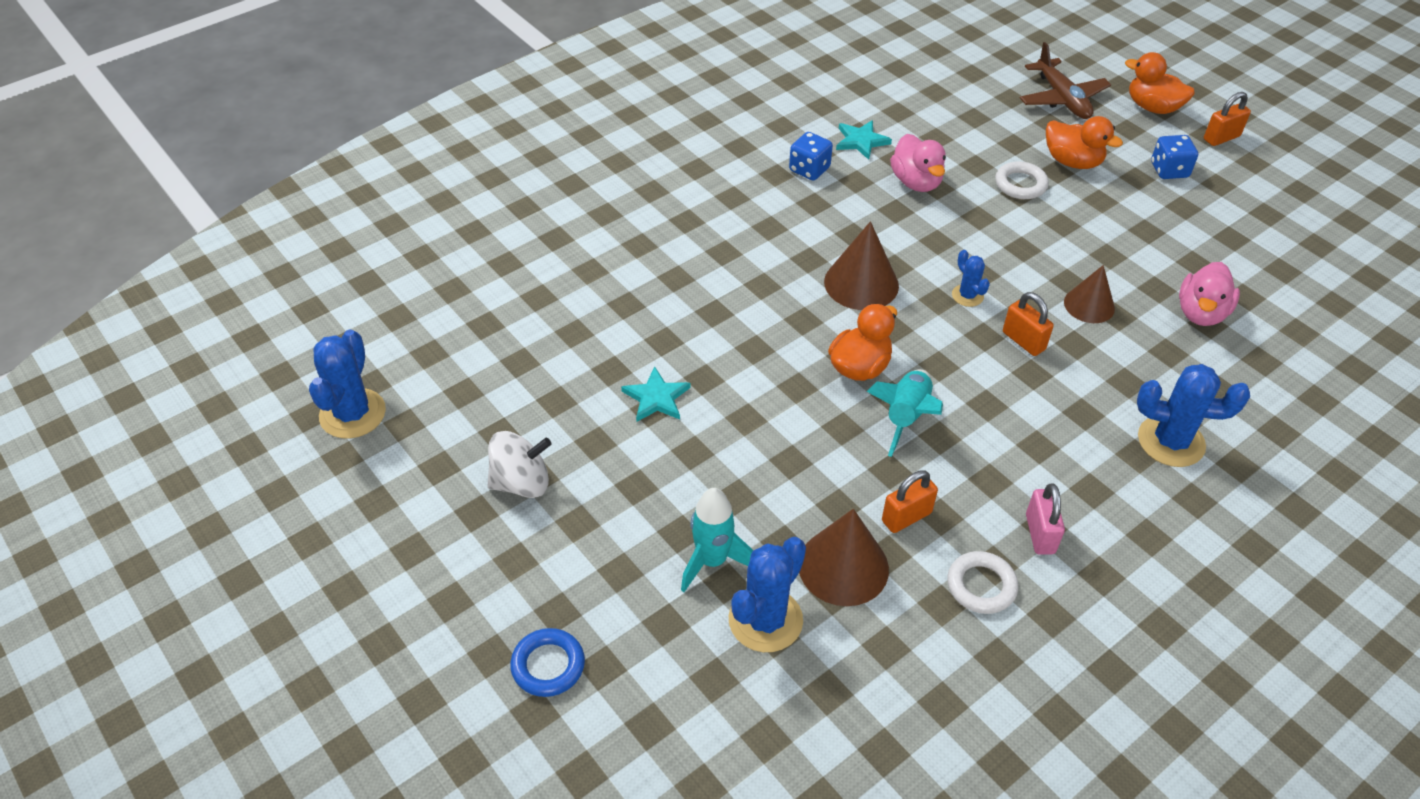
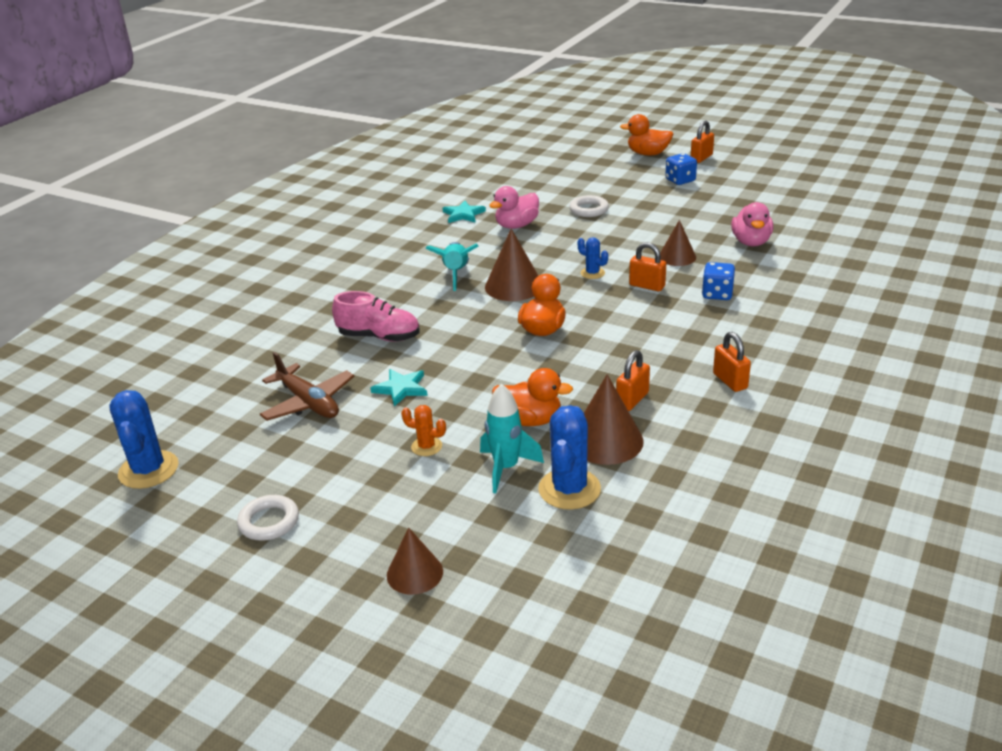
camera: 20 degrees left, 15 degrees down
white spinning top [488,431,552,498] -> none
blue ring [510,628,585,697] -> brown cone [387,527,443,595]
blue dice [789,132,833,181] -> blue dice moved to [702,262,735,300]
turquoise rocket [866,369,943,457] -> turquoise rocket moved to [426,242,478,291]
pink duck [890,134,946,192] -> pink duck turned 90 degrees clockwise [489,186,539,229]
white ring [947,551,1018,614] -> white ring moved to [237,495,299,541]
brown plane [1020,42,1111,119] -> brown plane moved to [260,352,355,421]
pink padlock [1026,483,1065,555] -> orange padlock [713,332,751,392]
orange duck [1046,116,1123,169] -> orange duck moved to [492,368,573,426]
blue cactus [1137,364,1250,467] -> none
none -> pink shoe [332,291,420,342]
none -> orange cactus [401,405,446,456]

